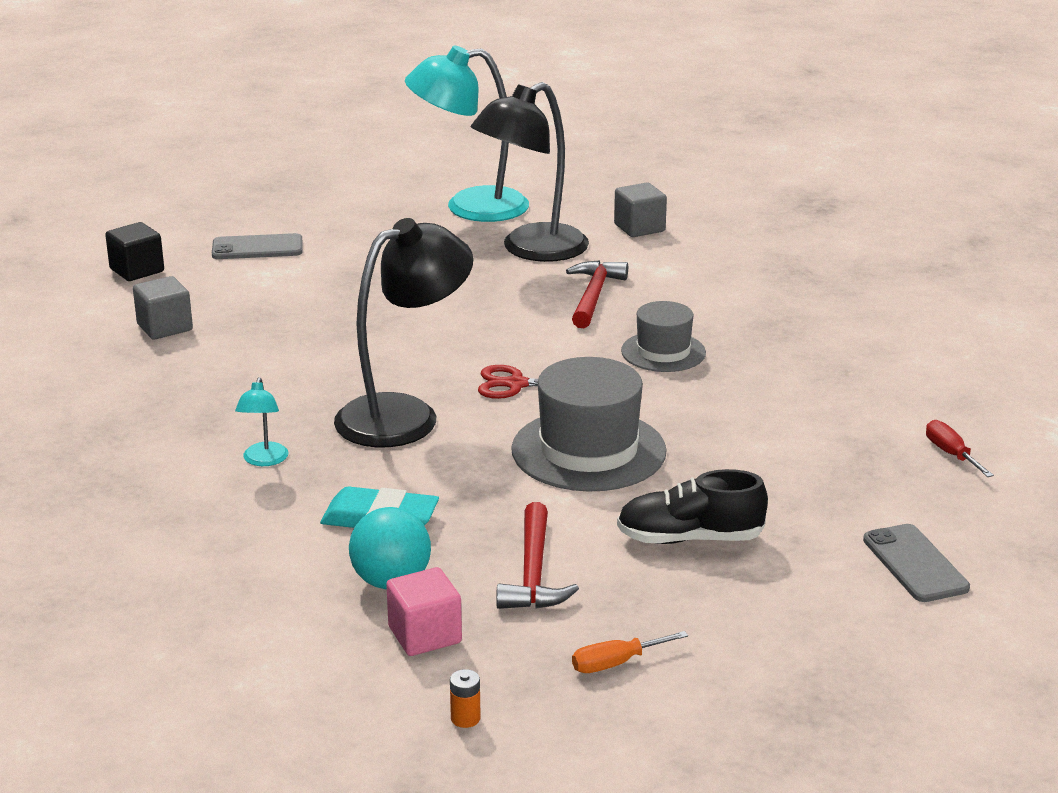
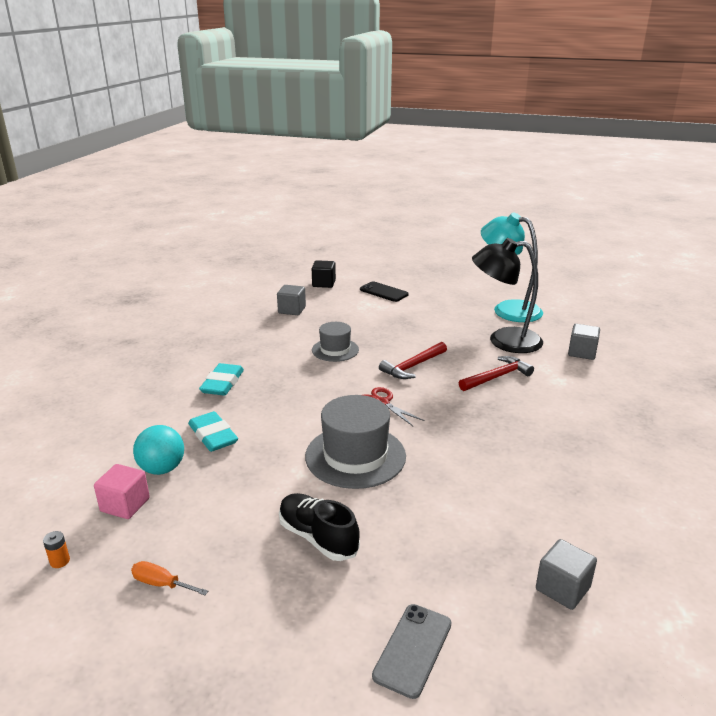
camera: 45 degrees right, 0 degrees up
grey phone [212,233,302,259] -> black phone [360,281,409,302]
turquoise lamp [235,377,288,466] -> turquoise eraser [199,363,244,396]
black lamp [334,218,473,447] -> none
red hammer [496,502,579,609] -> red hammer moved to [379,342,447,379]
grey hat [621,301,706,372] -> grey hat moved to [312,322,359,362]
red screwdriver [926,420,994,477] -> grey cube [536,539,597,610]

